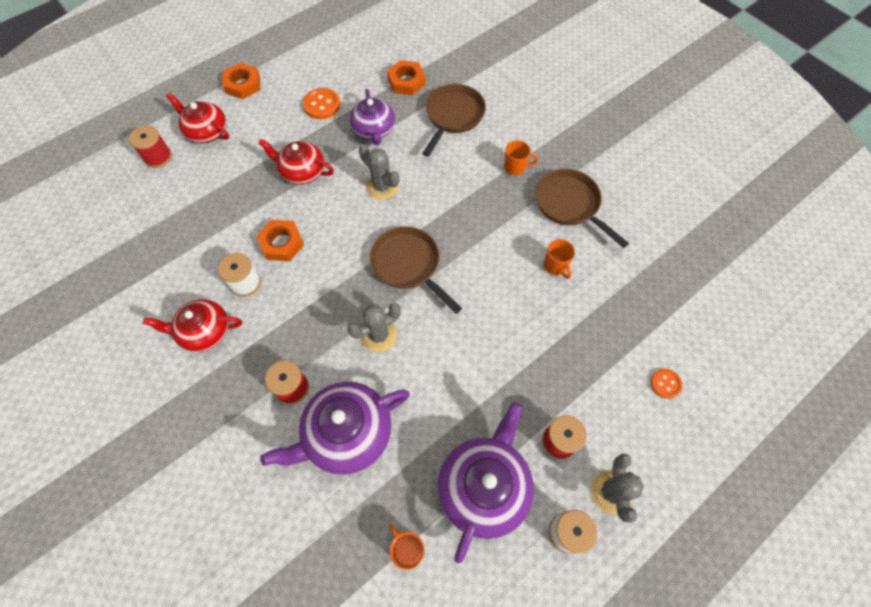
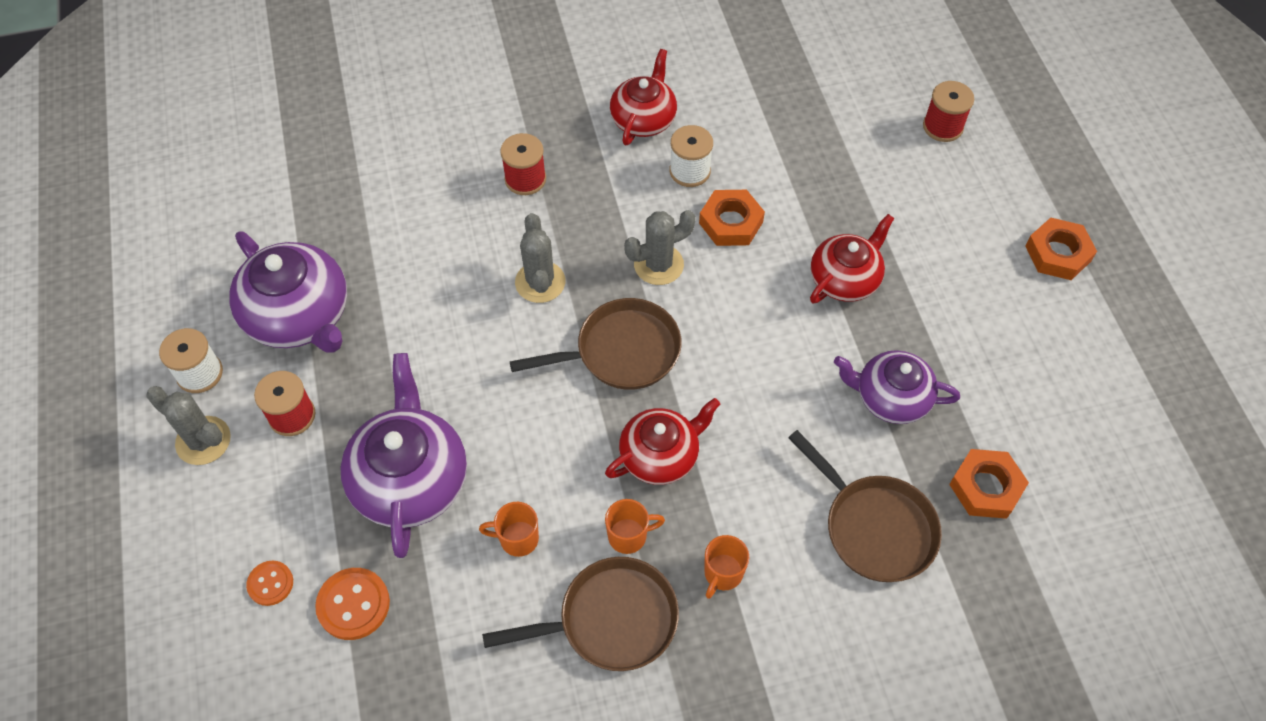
camera: 115 degrees right, 5 degrees down
red teapot [166,93,229,143] -> red teapot moved to [605,398,720,485]
purple teapot [260,381,410,475] -> purple teapot moved to [341,353,467,558]
orange button [303,88,340,119] -> orange button moved to [315,568,390,640]
grey cactus [359,144,399,200] -> grey cactus moved to [624,210,696,285]
orange mug [389,524,424,570] -> orange mug moved to [605,499,665,554]

